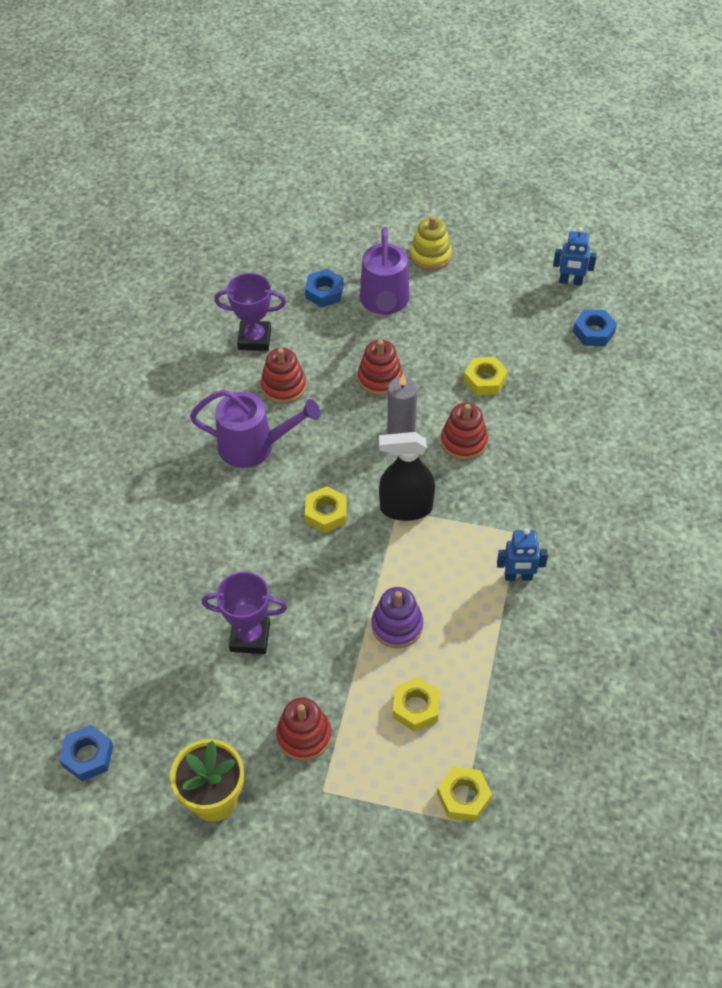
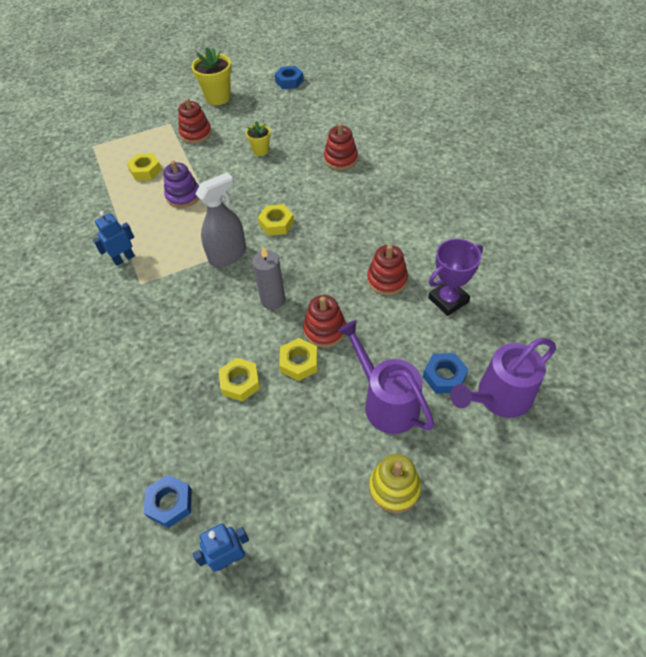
camera: 145 degrees right, 0 degrees up
purple watering can [190,389,320,468] -> purple watering can moved to [450,338,556,418]
purple trophy [202,572,287,654] -> yellow flower pot [246,121,271,156]
black spray bottle [379,432,435,521] -> grey spray bottle [195,172,246,267]
yellow nut [437,767,492,822] -> yellow nut moved to [279,338,318,381]
red stacking toy [441,403,488,460] -> red stacking toy moved to [324,123,358,170]

